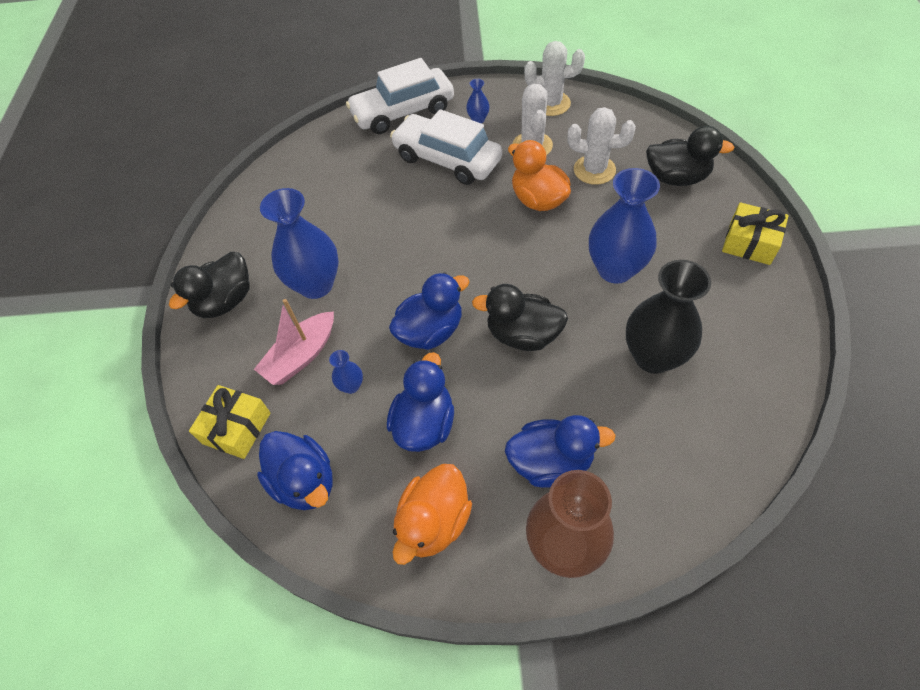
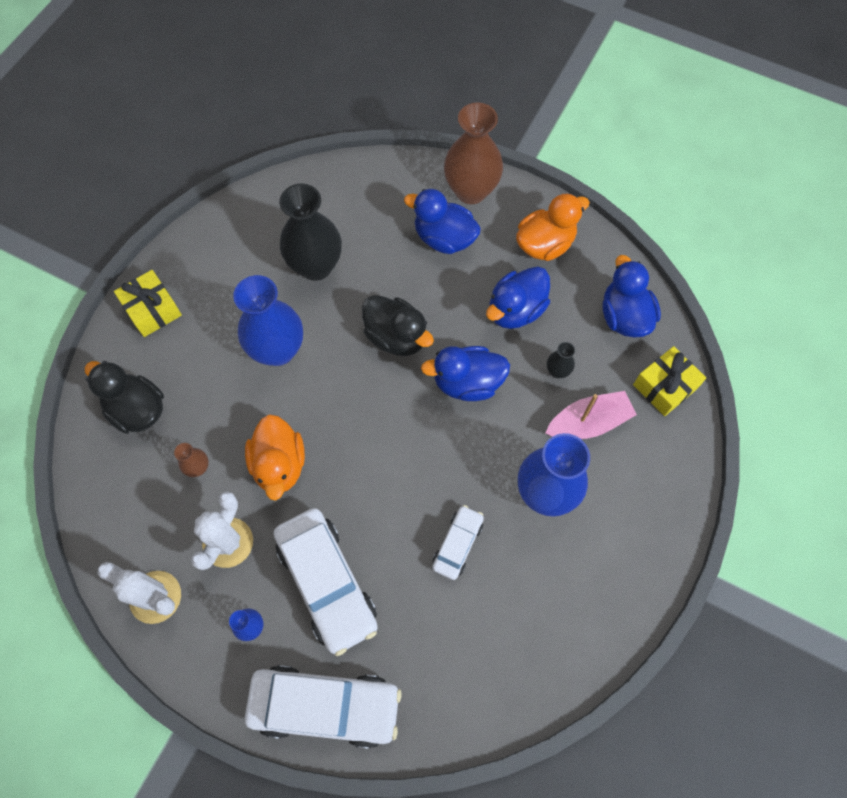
camera: 155 degrees left, 10 degrees up
black duck [169,252,250,318] -> none
blue vase [329,350,363,394] -> black vase [547,342,575,378]
white cactus [567,107,636,185] -> brown vase [174,443,209,477]
none -> white car [432,505,484,580]

